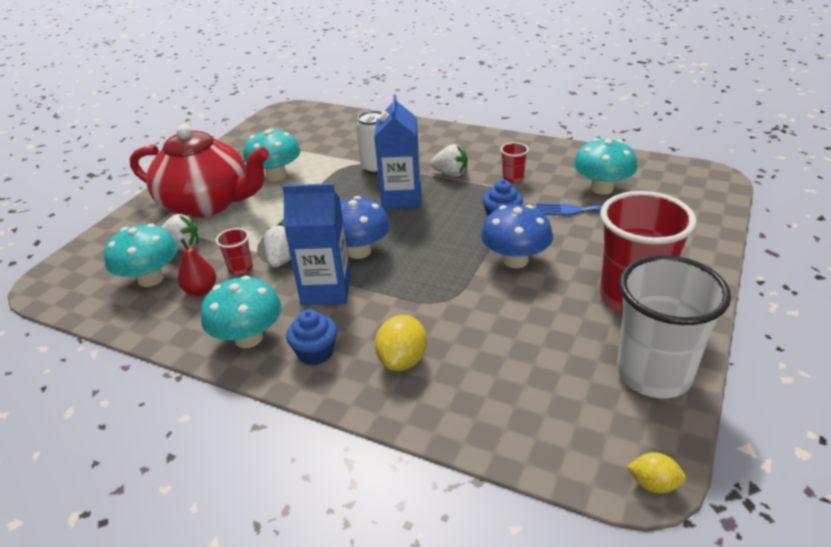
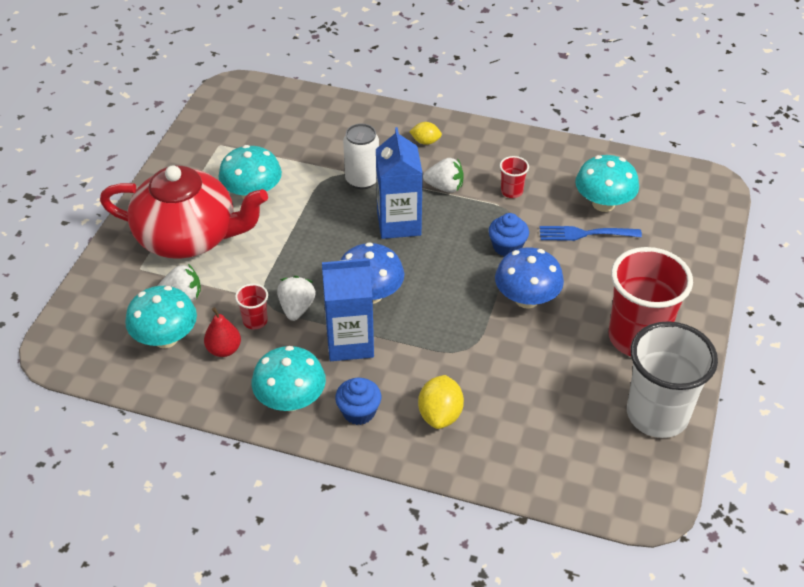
camera: 10 degrees left, 10 degrees up
yellow lemon [627,452,686,493] -> yellow lemon moved to [409,122,442,145]

